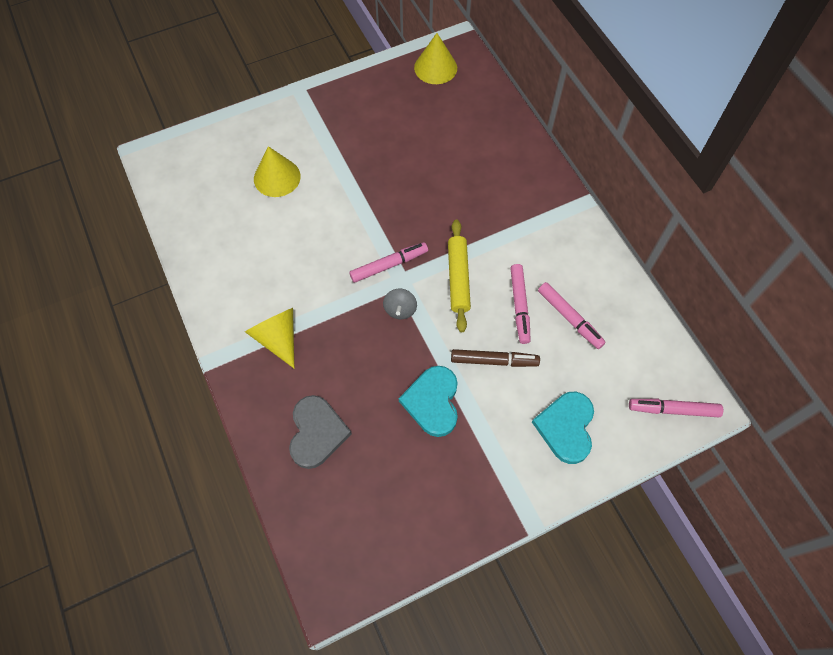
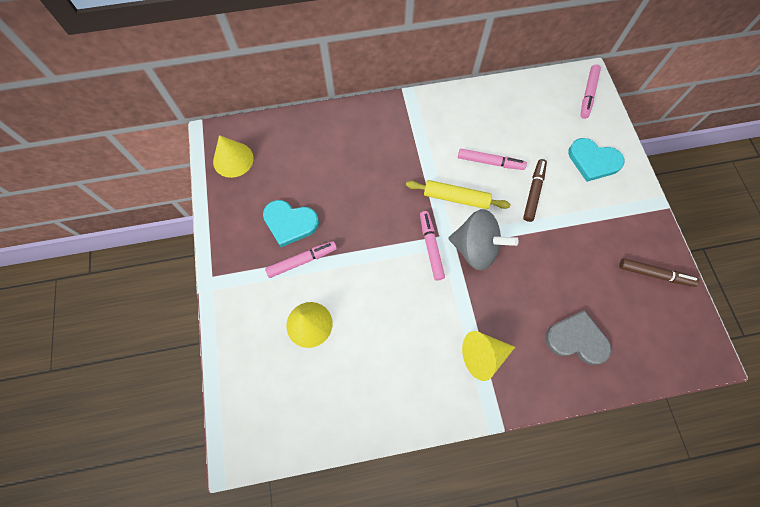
camera: 75 degrees left, 5 degrees up
grey spinning top [383,289,417,319] -> grey spinning top [448,209,519,271], size x2.04
turquoise heart [399,366,458,437] -> turquoise heart moved to [263,200,319,247]
pink marker [538,282,606,349] -> pink marker moved to [265,241,337,278]
none -> brown marker [619,258,700,287]

